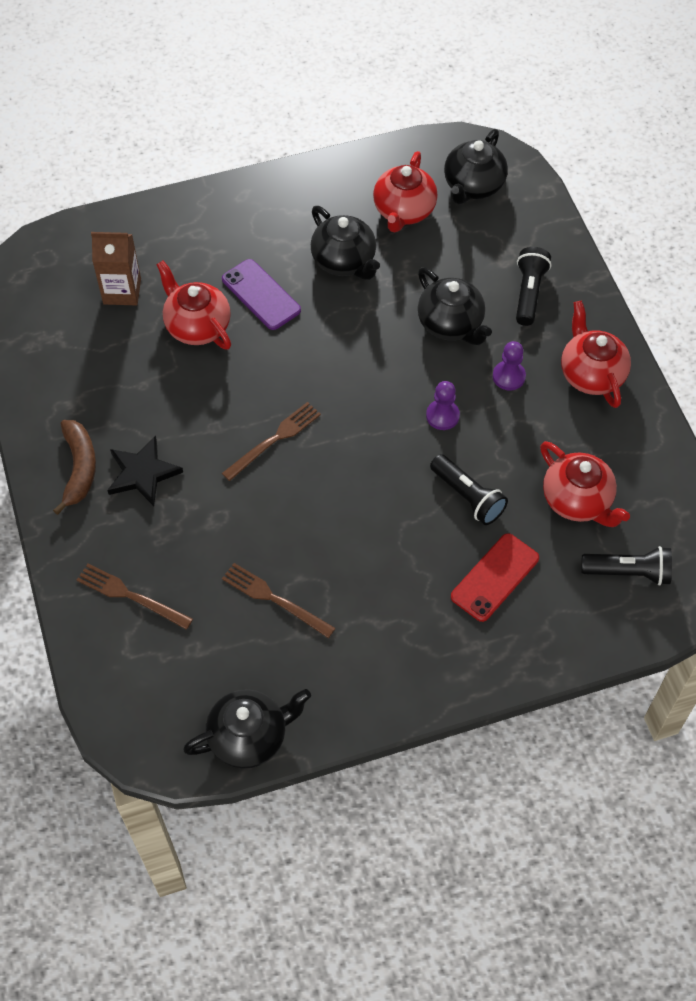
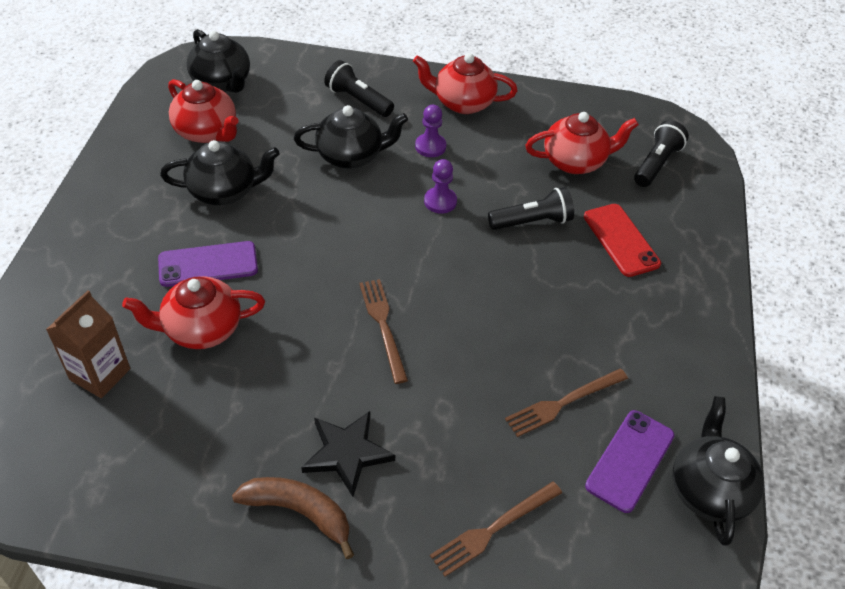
camera: 65 degrees left, 10 degrees down
none -> purple phone [585,410,675,513]

